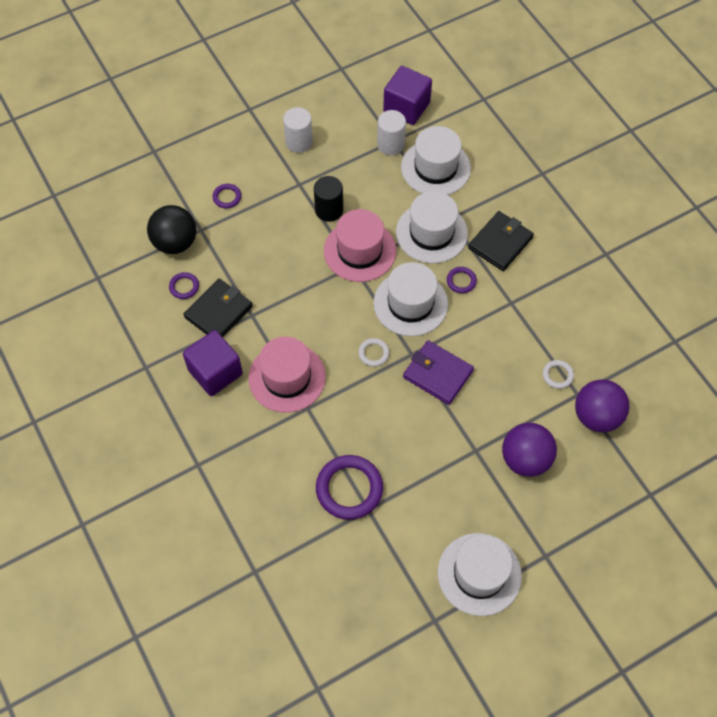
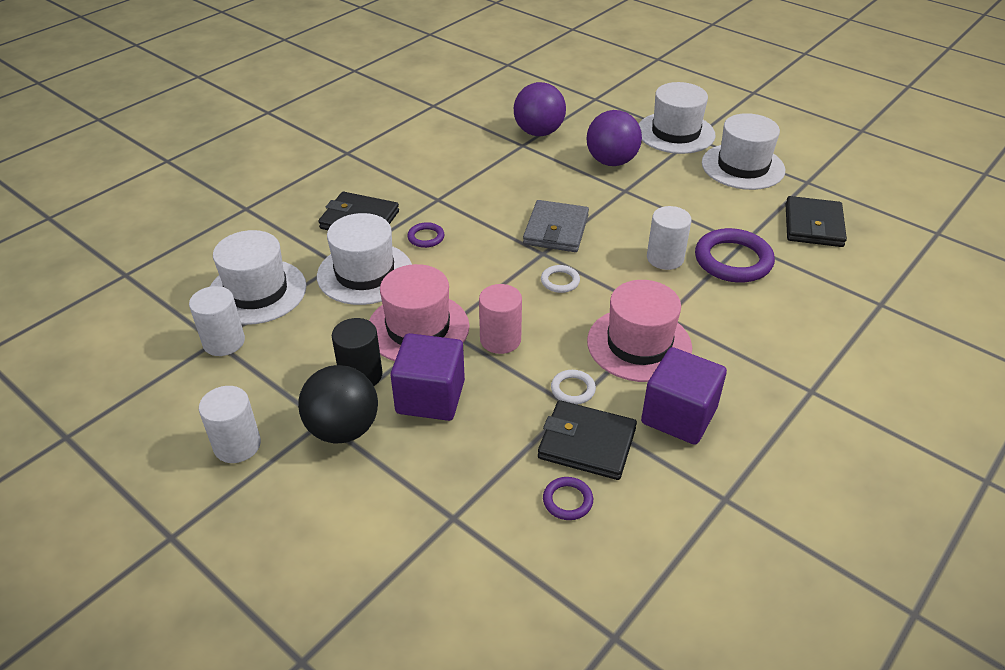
camera: 110 degrees left, 20 degrees down
black ball [147,205,197,254] -> black ball moved to [298,365,378,444]
purple ring [213,184,241,208] -> none
white hat [373,262,448,336] -> white hat moved to [639,82,716,154]
purple cube [383,66,432,125] -> purple cube moved to [391,333,465,421]
purple wallet [403,340,474,405] -> grey wallet [523,200,589,252]
white ring [543,360,574,389] -> white ring moved to [551,370,596,404]
none -> pink cylinder [479,284,522,354]
none -> white cylinder [647,206,692,270]
none -> black wallet [785,196,847,247]

